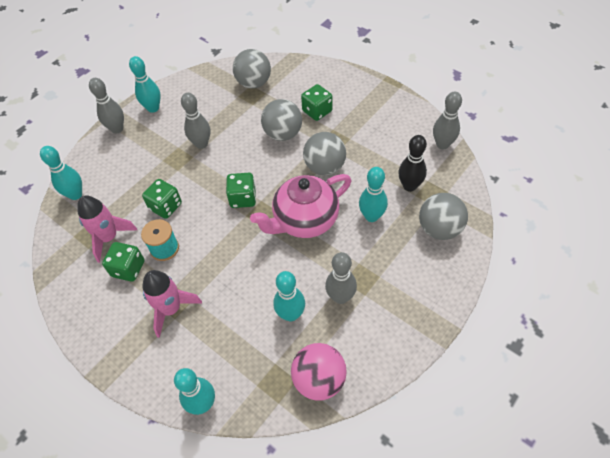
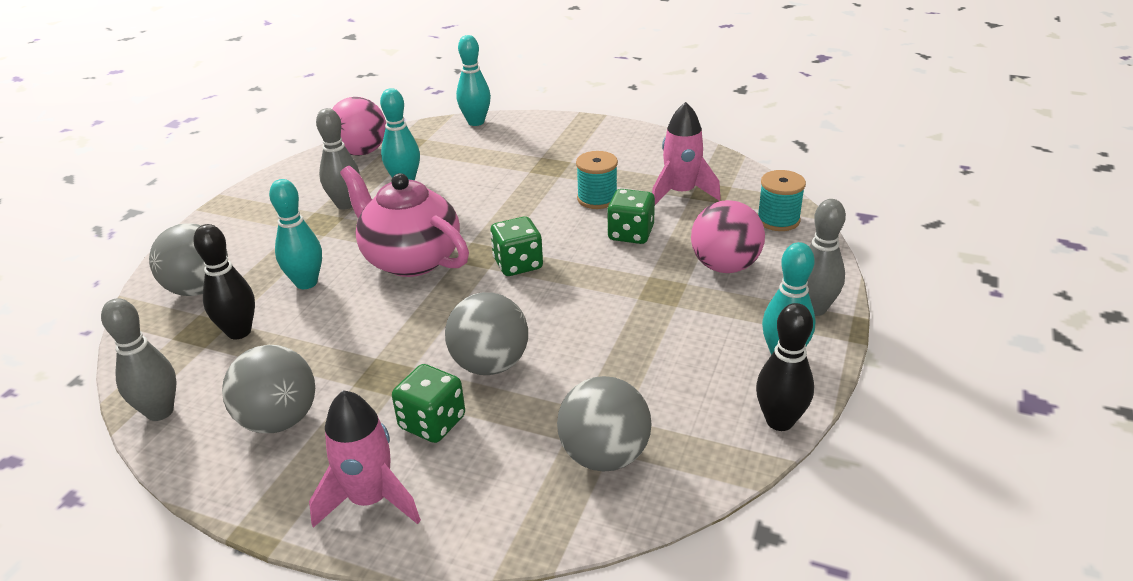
camera: 160 degrees right, 20 degrees down
turquoise bowling pin [40,146,82,200] -> turquoise spool [758,170,806,231]
green dice [102,242,144,282] -> none
pink rocket [142,270,202,338] -> pink rocket moved to [309,390,421,528]
grey bowling pin [181,93,210,149] -> none
pink teapot [250,174,351,238] -> pink teapot turned 90 degrees counterclockwise [340,166,469,277]
grey ball [303,132,346,175] -> grey ball moved to [222,345,315,433]
none -> pink ball [691,200,765,273]
none -> black bowling pin [756,303,814,431]

